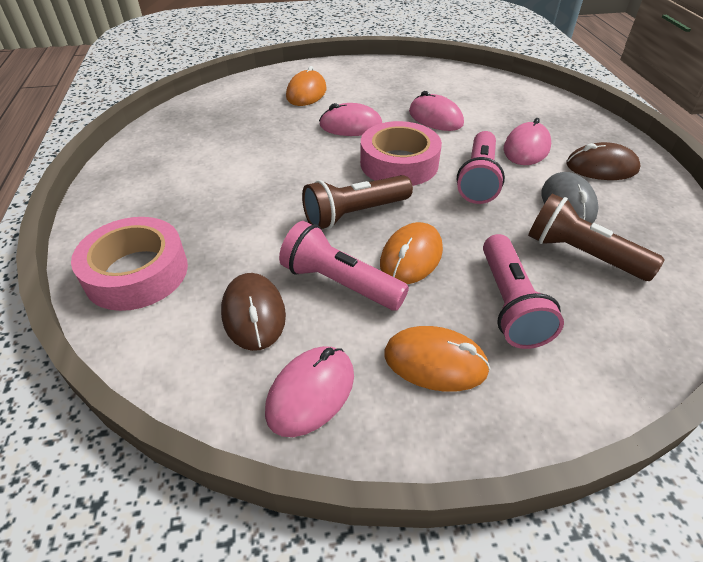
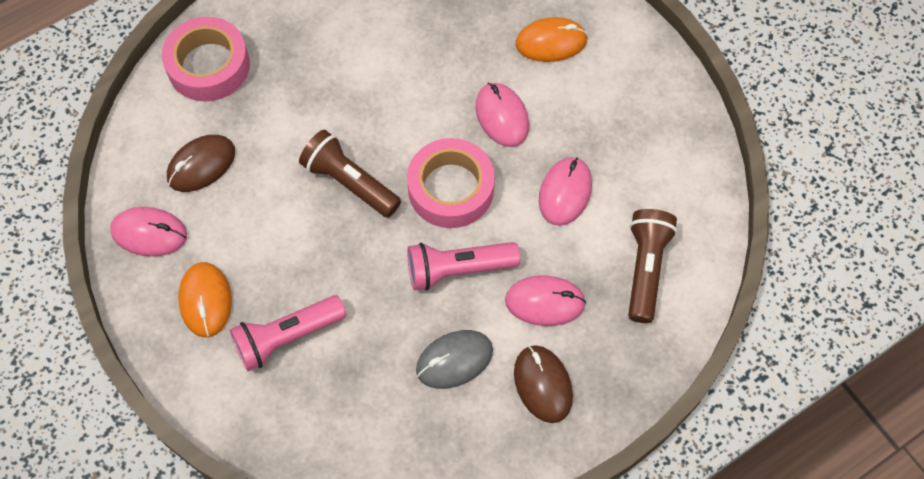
camera: 65 degrees right, 20 degrees up
pink flashlight [279,221,409,311] -> none
orange mouse [380,222,443,284] -> none
brown flashlight [528,193,664,281] -> brown flashlight moved to [628,209,677,323]

